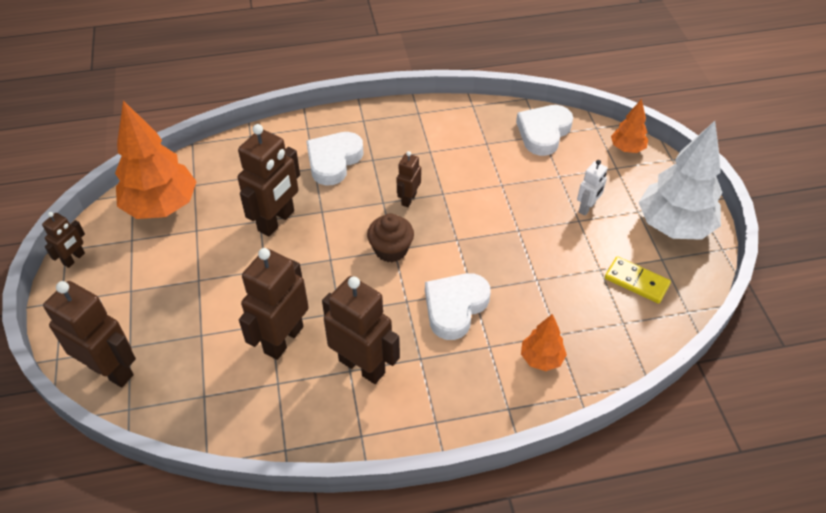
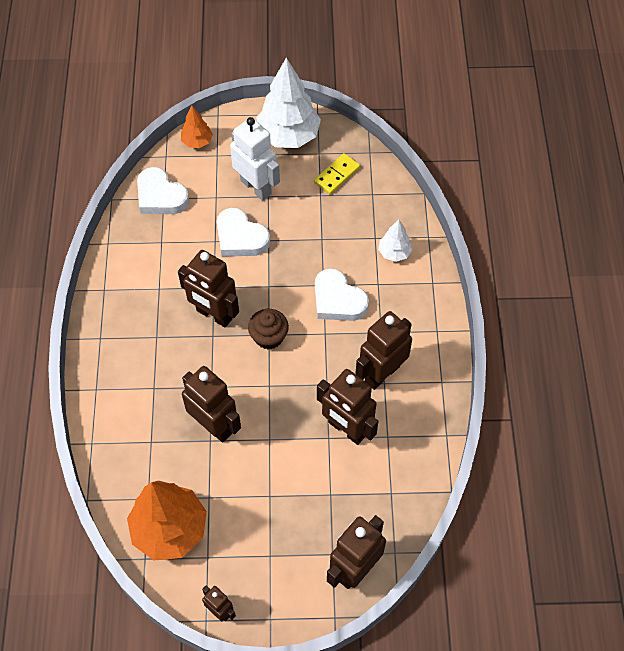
camera: 80 degrees left, 10 degrees up
white heart [306,132,364,185] -> white heart moved to [217,208,270,256]
brown robot [397,151,421,207] -> brown robot [178,250,239,328], size x1.90
orange tree [521,314,567,371] -> white tree [378,219,413,262]
white robot [577,160,607,215] -> white robot [230,117,280,201], size x1.90

